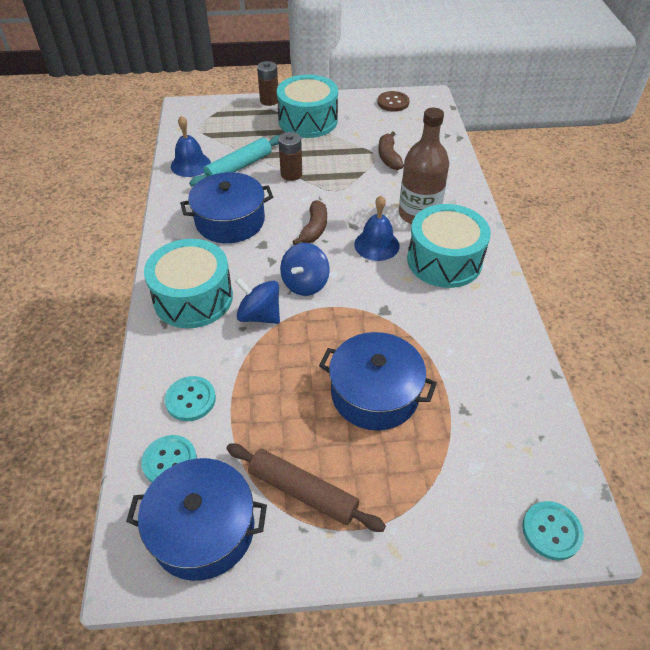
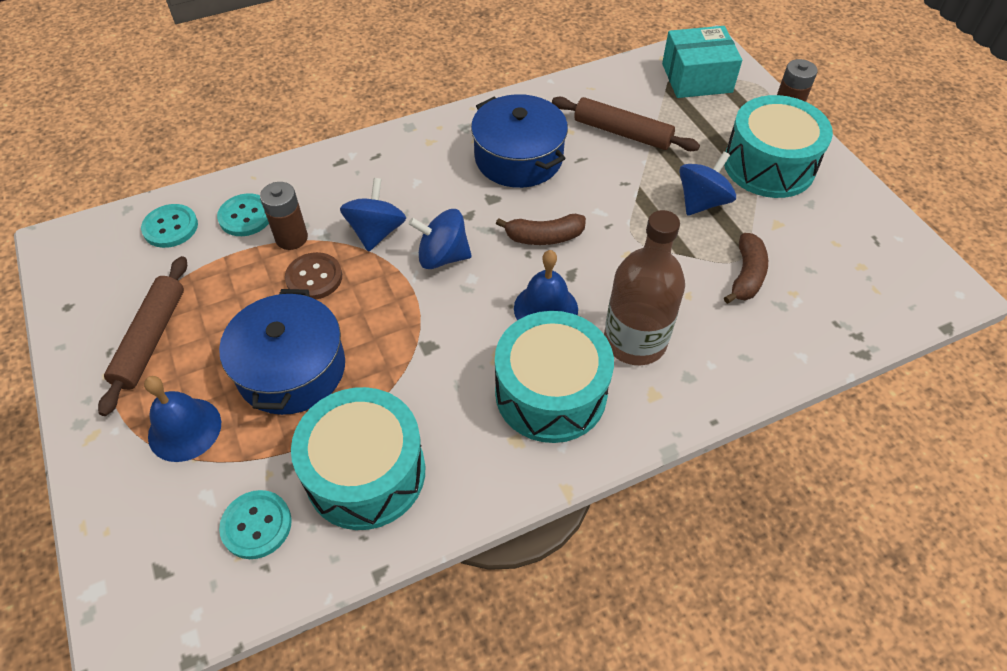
camera: 70 degrees right, 5 degrees up
blue pot [126,458,267,581] -> none
turquoise drum [144,239,233,328] -> turquoise drum moved to [291,387,425,530]
blue bell [171,116,211,177] -> blue bell moved to [144,376,221,462]
turquoise rolling pin [189,135,280,186] -> brown rolling pin [552,97,700,151]
brown battery [278,132,302,181] -> brown battery moved to [260,182,308,250]
brown button [377,91,409,112] -> brown button moved to [285,252,342,300]
brown banana [378,132,404,170] -> brown banana turned 135 degrees clockwise [724,233,768,304]
turquoise button [522,501,584,560] -> turquoise button moved to [219,490,292,559]
none -> turquoise box [662,26,742,98]
none -> blue spinning top [679,151,736,216]

